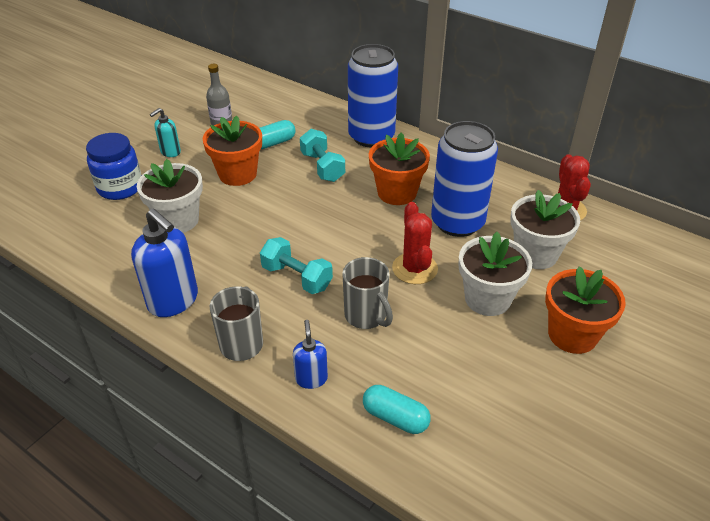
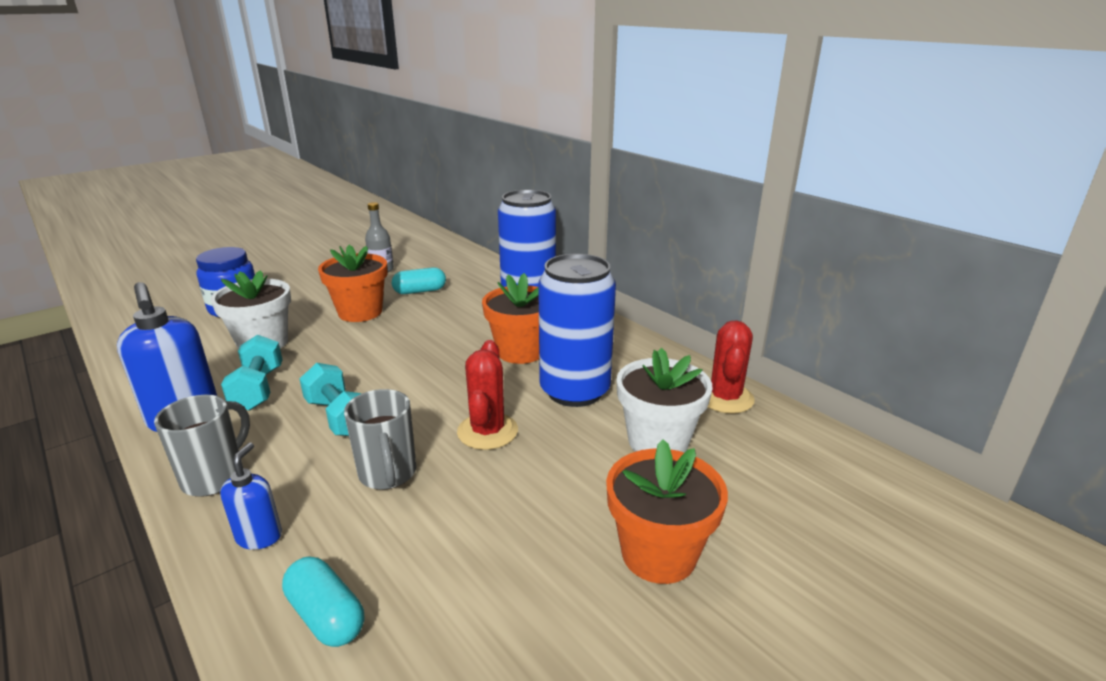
camera: 15 degrees right, 15 degrees down
turquoise soap dispenser [150,108,181,157] -> none
turquoise dumbbell [300,129,345,182] -> turquoise dumbbell moved to [221,335,283,411]
white flower pot [459,232,532,316] -> none

